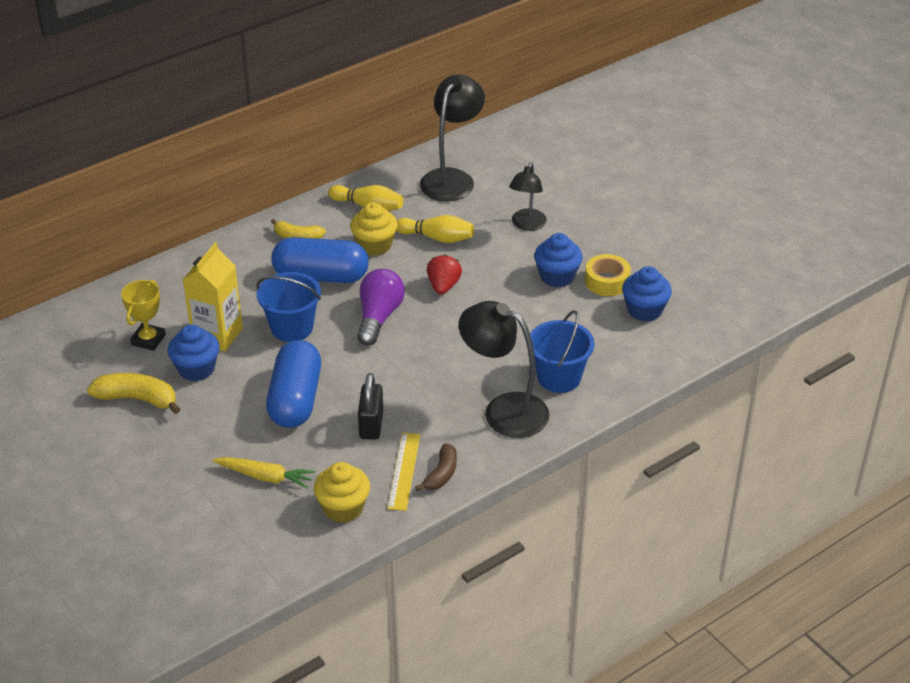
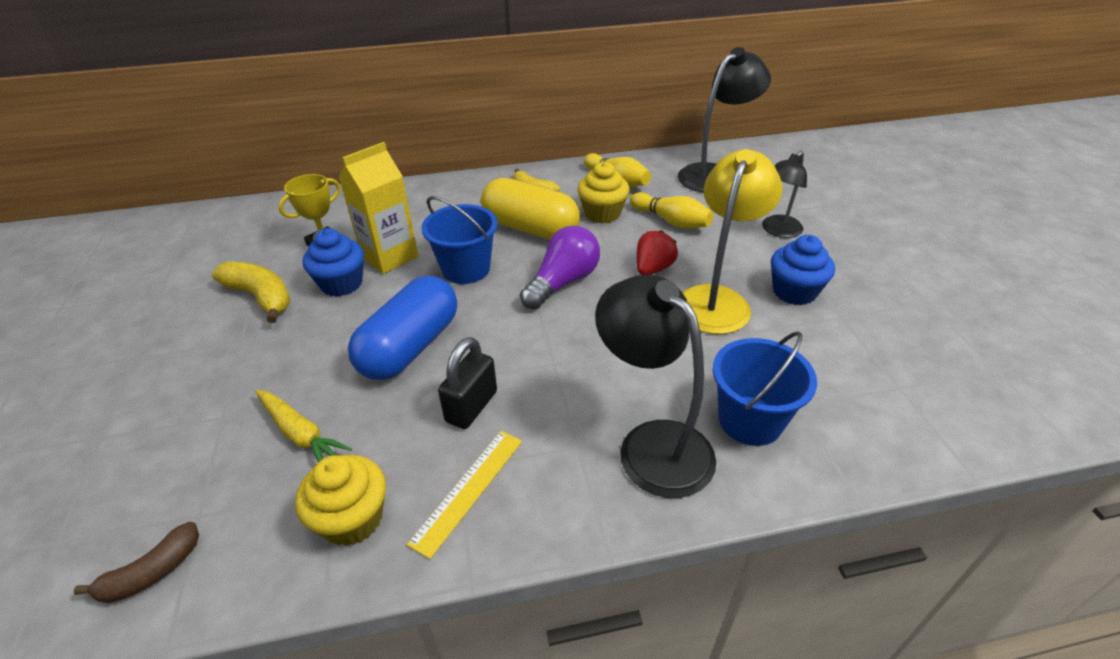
camera: 25 degrees right, 0 degrees up
blue capsule [271,237,369,283] -> yellow capsule [481,178,580,240]
brown banana [415,443,457,491] -> brown banana moved to [73,522,199,603]
yellow tape [585,254,631,296] -> none
blue cupcake [622,266,672,322] -> none
none -> yellow lamp [682,149,783,334]

